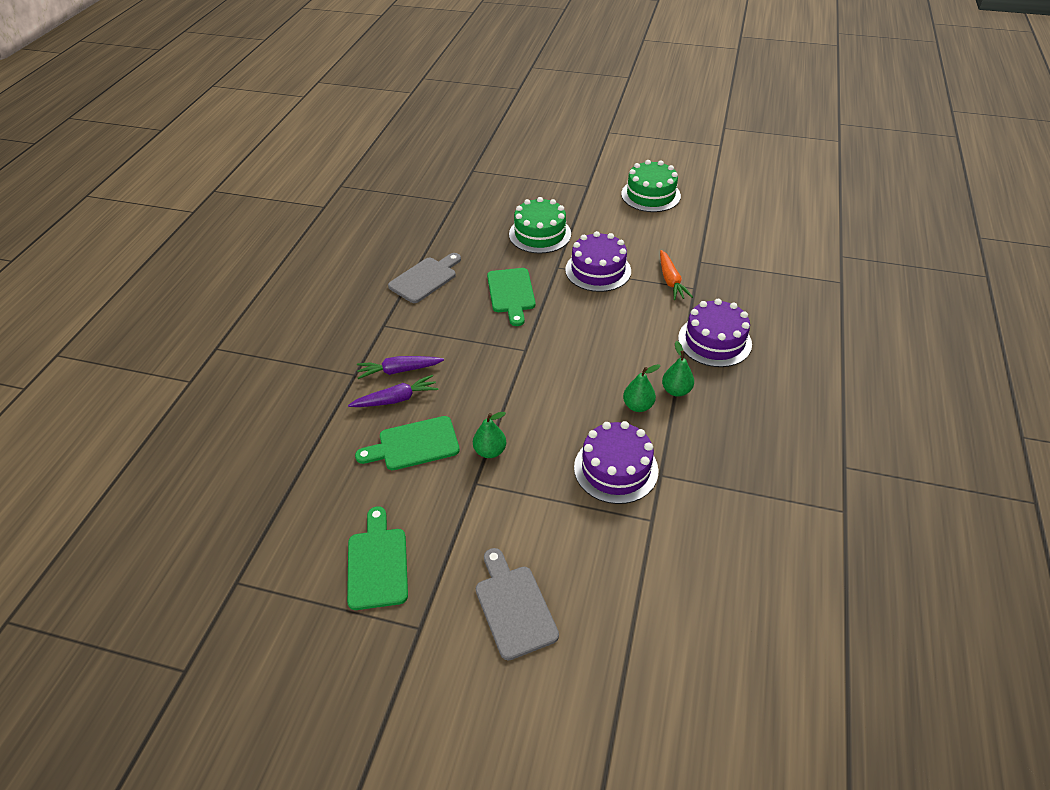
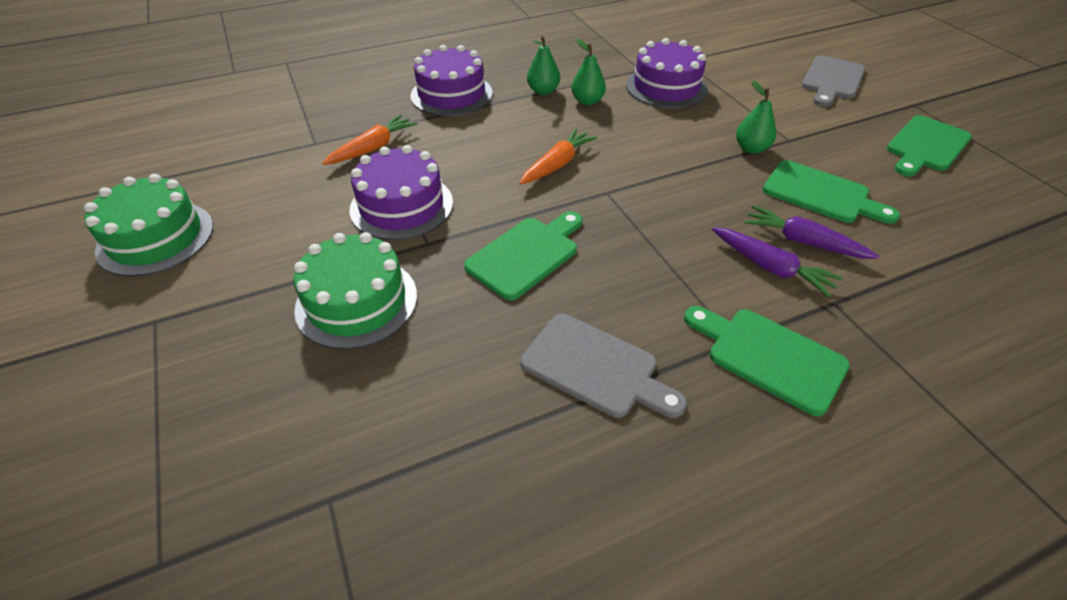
camera: 130 degrees left, 0 degrees up
grey cutting board [388,253,461,303] -> grey cutting board turned 150 degrees counterclockwise [521,313,687,418]
none -> orange carrot [519,129,597,185]
none -> green cutting board [684,306,850,416]

